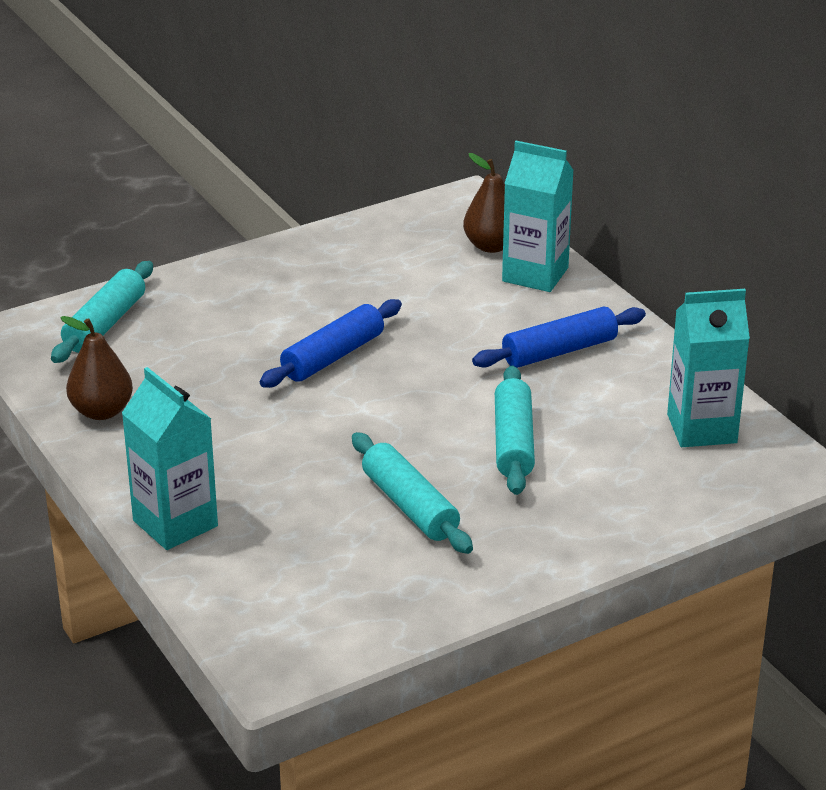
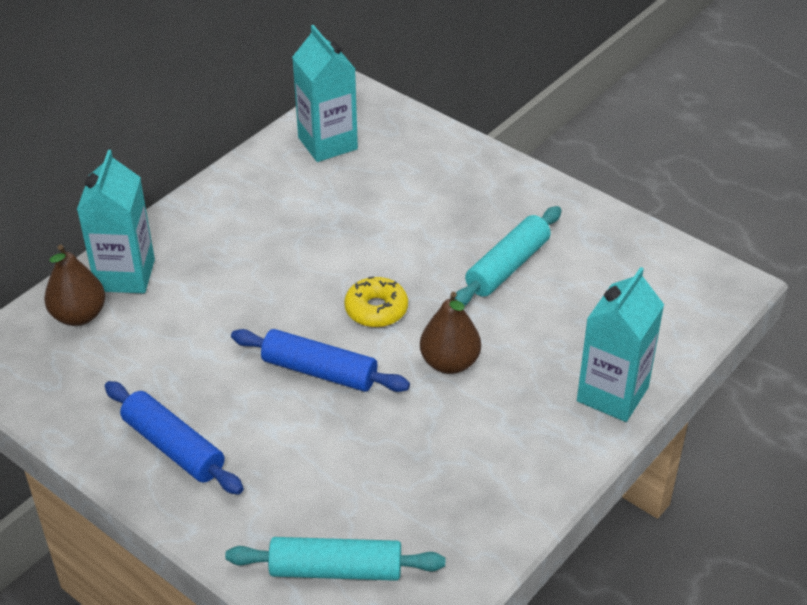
camera: 110 degrees left, 10 degrees up
brown pear [60,316,133,420] -> brown pear moved to [420,292,481,374]
blue rolling pin [472,306,646,368] -> blue rolling pin moved to [105,381,244,495]
turquoise rolling pin [495,366,535,495] -> none
none -> yellow donut [344,276,408,327]

